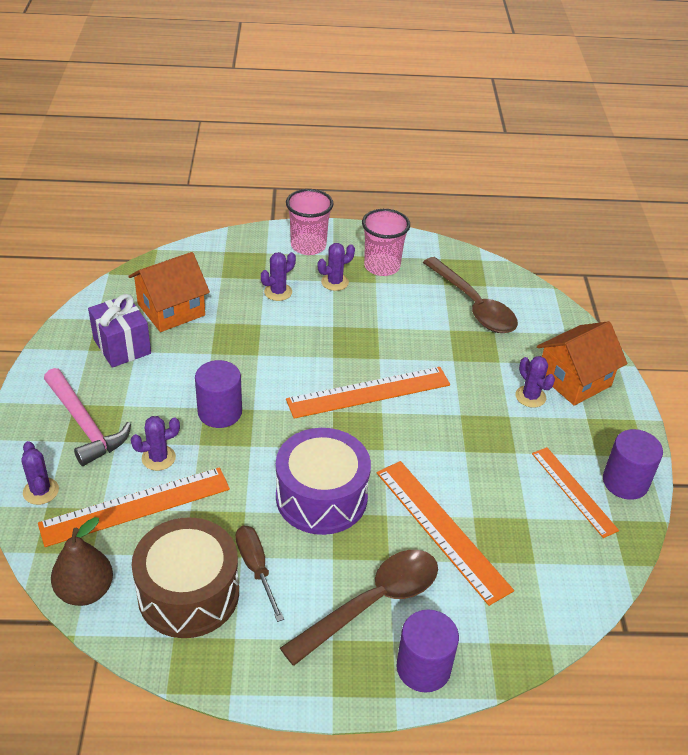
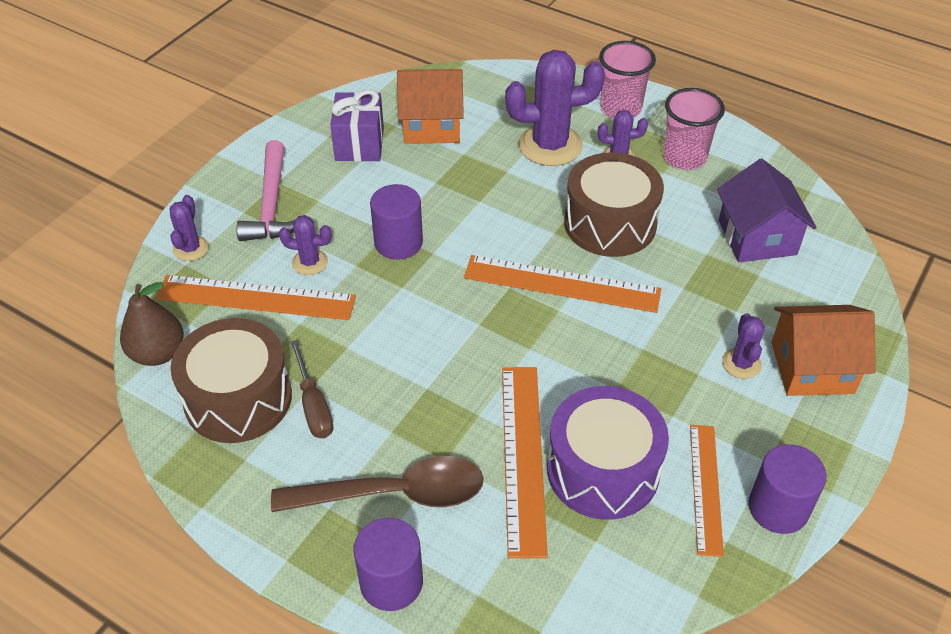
camera: 35 degrees right, 5 degrees up
brown screwdriver [236,526,284,622] -> brown screwdriver turned 150 degrees clockwise [290,340,333,438]
purple cactus [261,252,296,301] -> purple cactus [505,50,605,166], size x1.99
purple drum [276,428,371,535] -> purple drum moved to [547,386,669,520]
brown spoon [423,257,518,333] -> purple house [717,159,817,262]
none -> brown drum [564,152,664,257]

